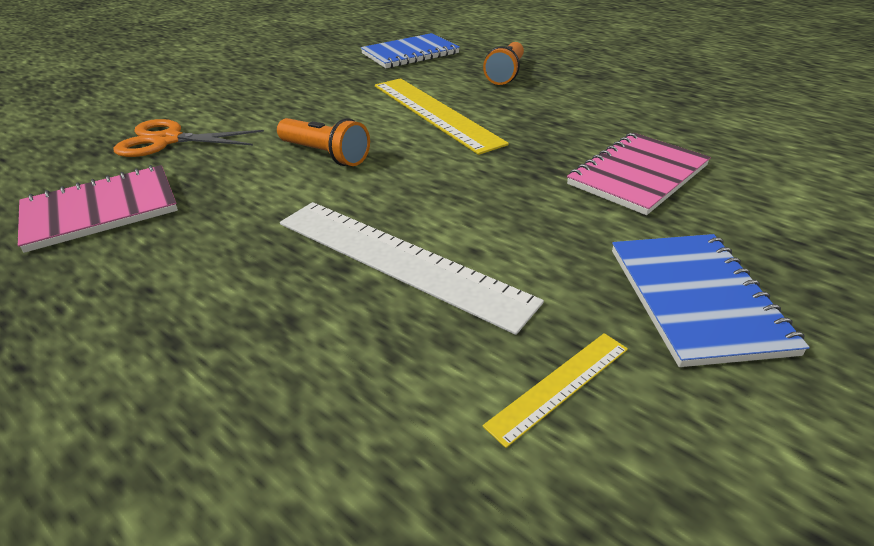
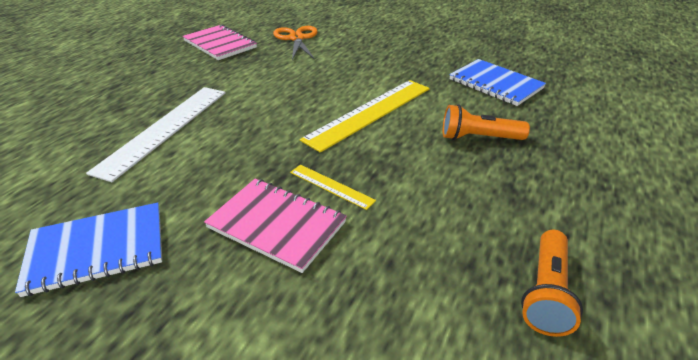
camera: 75 degrees right, 0 degrees up
orange flashlight [277,118,370,166] -> orange flashlight moved to [521,230,583,337]
yellow ruler [483,333,628,448] -> yellow ruler moved to [290,165,376,210]

